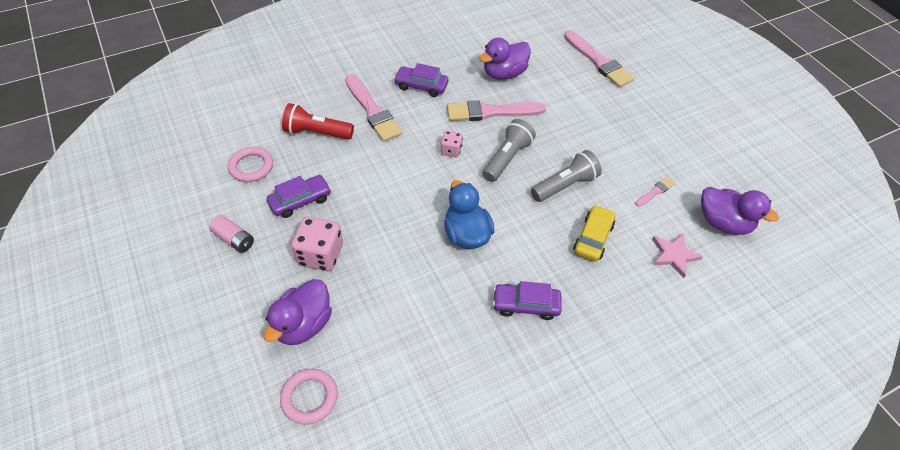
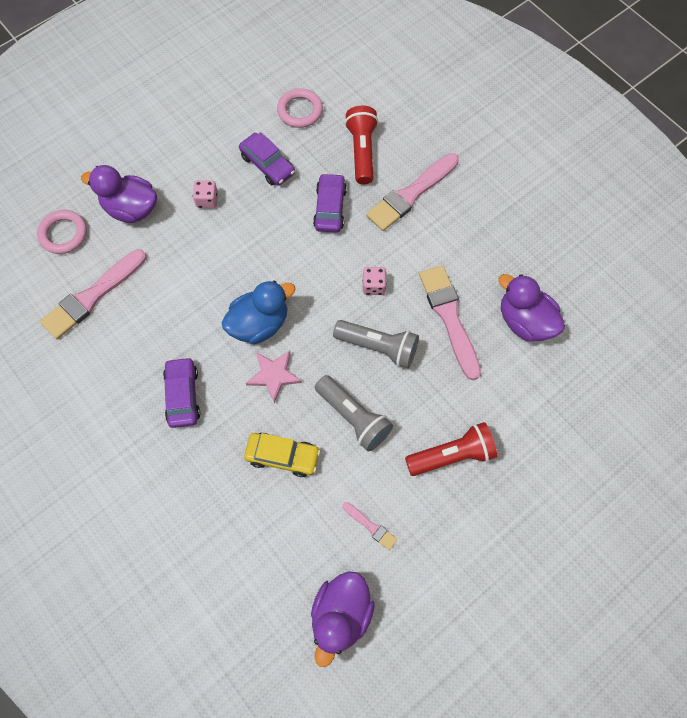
camera: 80 degrees right, 15 degrees up
pink battery [209,215,254,253] -> none
pink dice [291,216,343,271] -> pink dice [193,180,218,208], size x0.56
purple car [394,63,449,97] -> purple car moved to [313,173,347,233]
pink brush [564,30,634,88] -> pink brush moved to [40,249,146,339]
pink star [652,233,703,278] -> pink star moved to [246,351,302,403]
none -> red flashlight [405,422,497,476]

